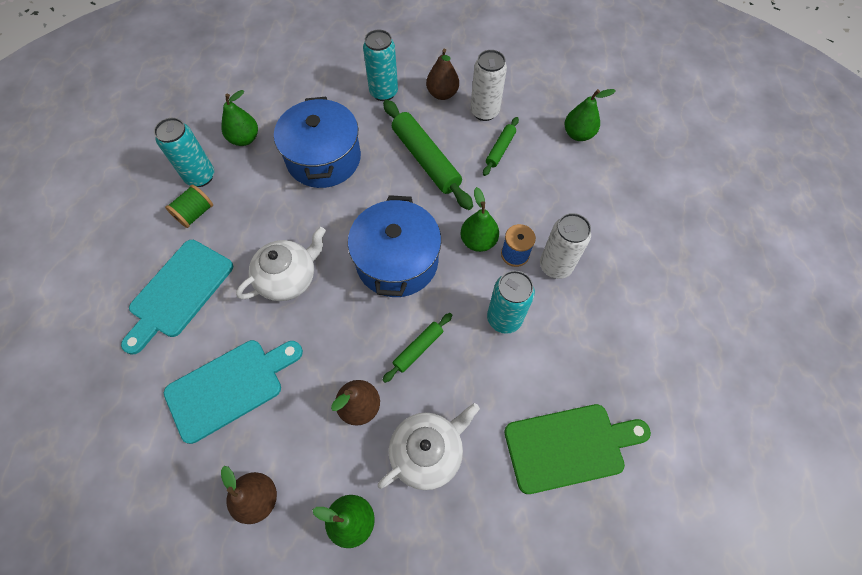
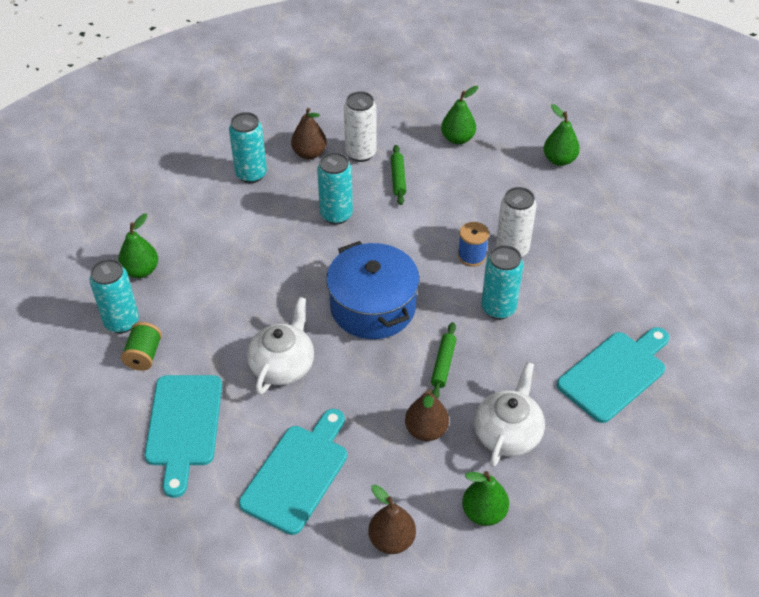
camera: 30 degrees left, 15 degrees down
blue pot [274,97,361,188] -> none
green rolling pin [383,100,473,210] -> turquoise can [317,152,353,225]
green pear [460,187,499,252] -> green pear moved to [544,104,580,166]
green cutting board [504,404,651,494] -> turquoise cutting board [557,327,669,423]

